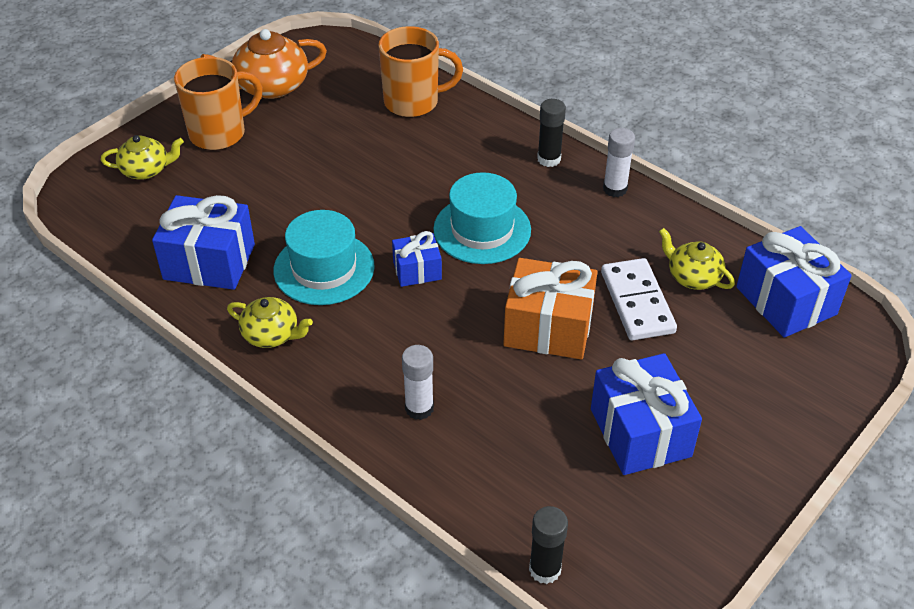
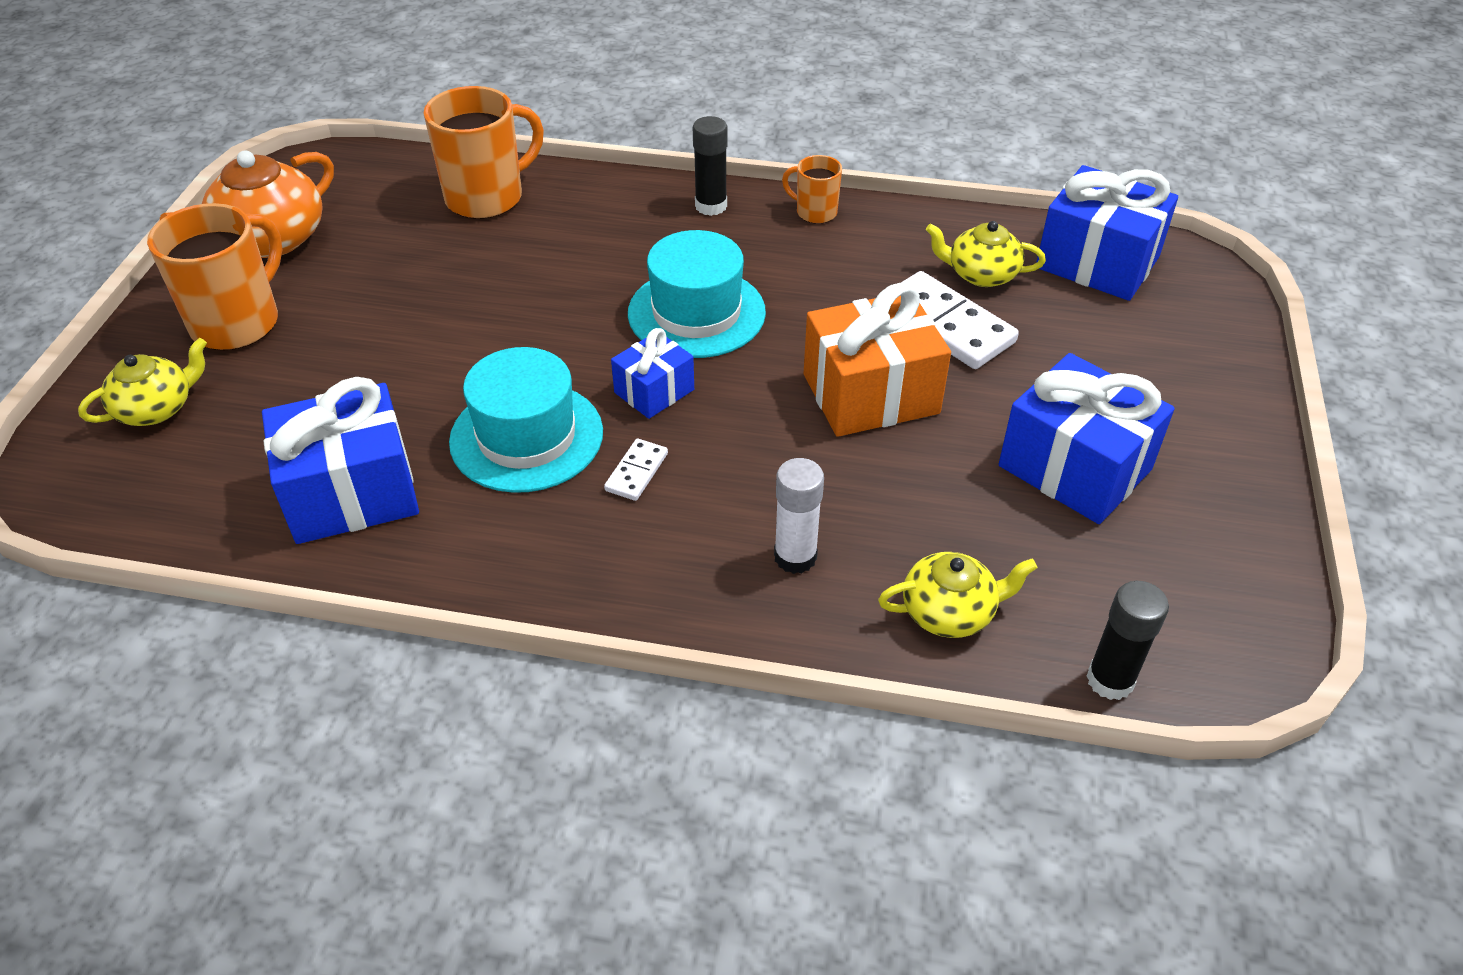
camera: 30 degrees left, 0 degrees up
yellow teapot [227,297,313,348] -> yellow teapot moved to [878,552,1037,638]
white glue stick [603,128,635,197] -> orange mug [782,155,842,224]
none -> white domino [604,439,668,501]

